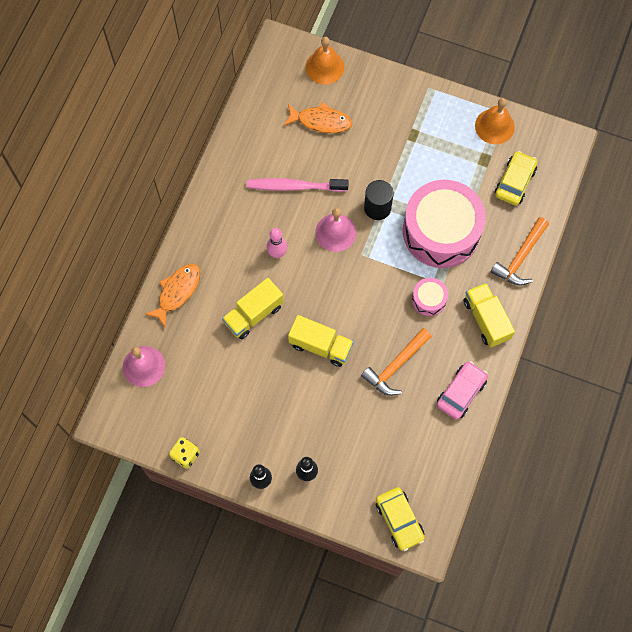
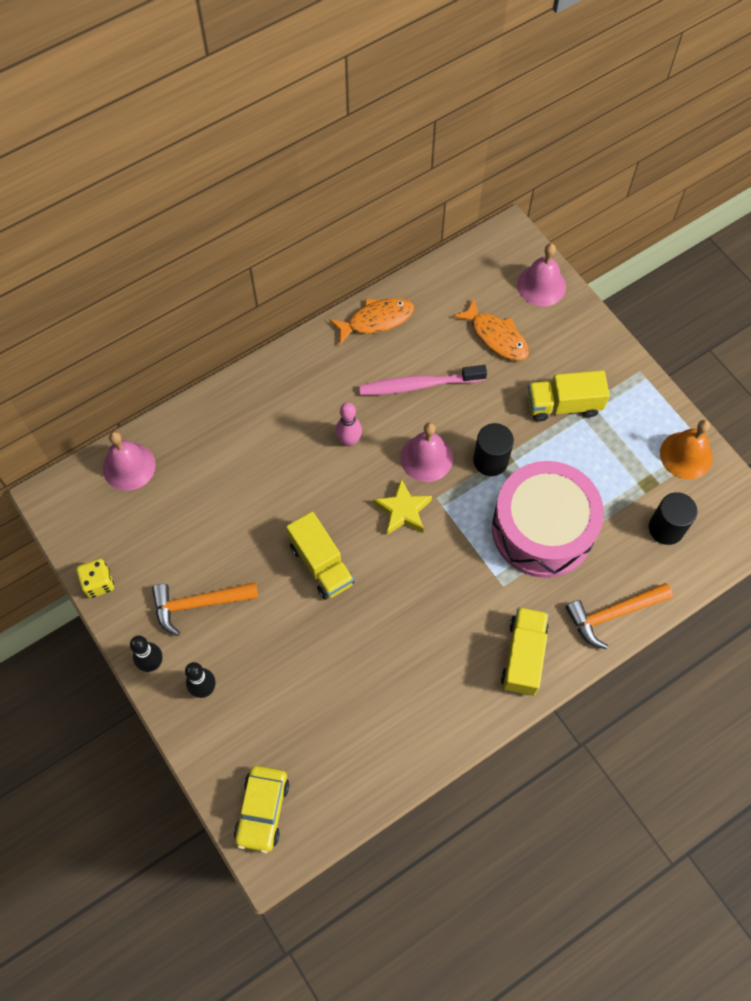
camera: 35 degrees right, 5 degrees down
orange fish [145,264,201,328] -> orange fish moved to [329,298,414,345]
yellow truck [222,278,284,339] -> yellow truck moved to [528,371,610,422]
pink toothbrush [247,178,349,192] -> pink toothbrush turned 45 degrees counterclockwise [359,365,487,395]
orange bell [306,37,345,85] -> pink bell [517,243,566,307]
orange hammer [361,328,432,396] -> orange hammer moved to [152,582,258,636]
pink drum [412,278,448,316] -> none
pink car [437,361,488,420] -> none
yellow car [495,151,537,205] -> black cylinder [649,492,698,545]
none -> yellow star [373,479,432,535]

